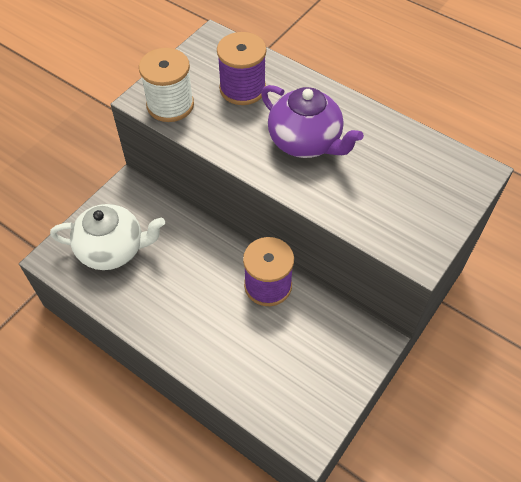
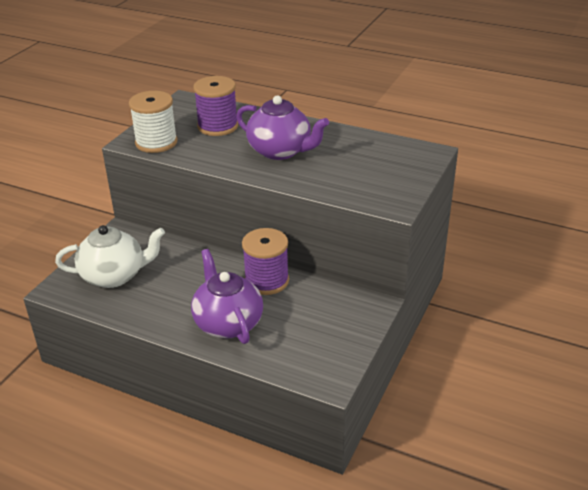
camera: 10 degrees left, 20 degrees down
none -> purple teapot [191,249,263,344]

